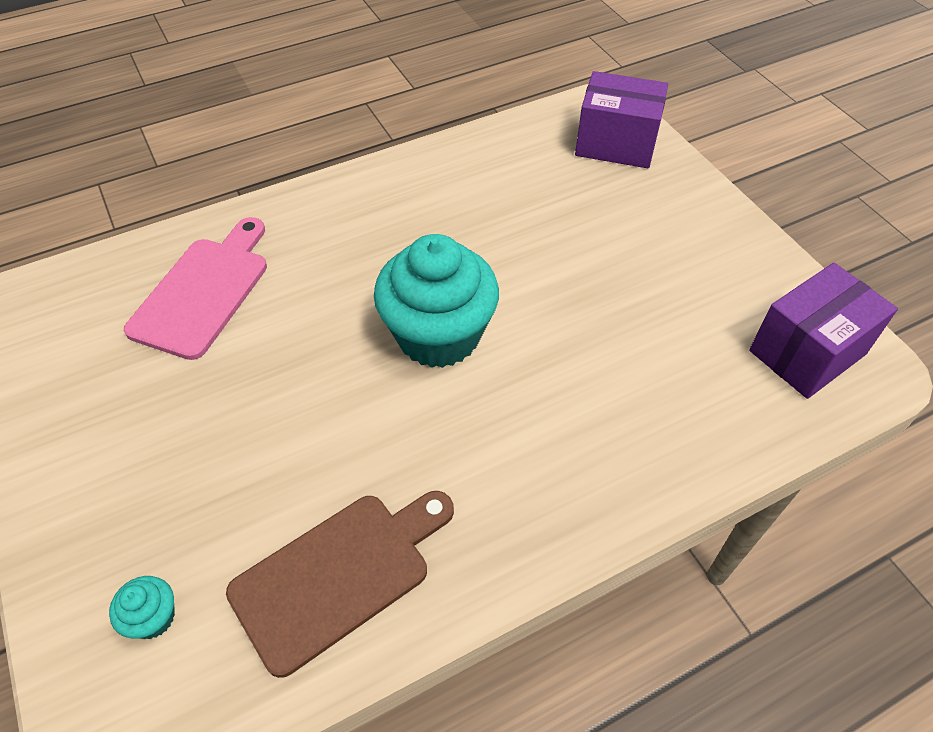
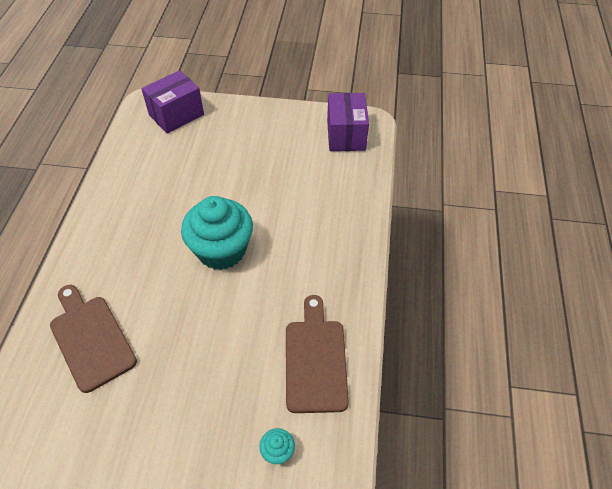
camera: 55 degrees left, 0 degrees up
pink cutting board [124,217,267,360] -> brown cutting board [50,285,137,393]

